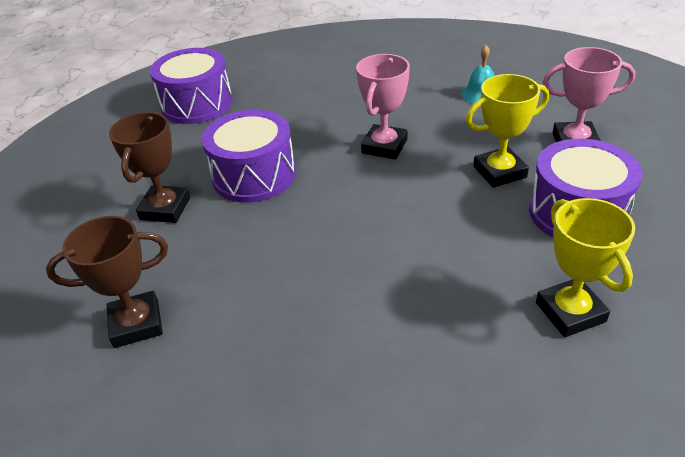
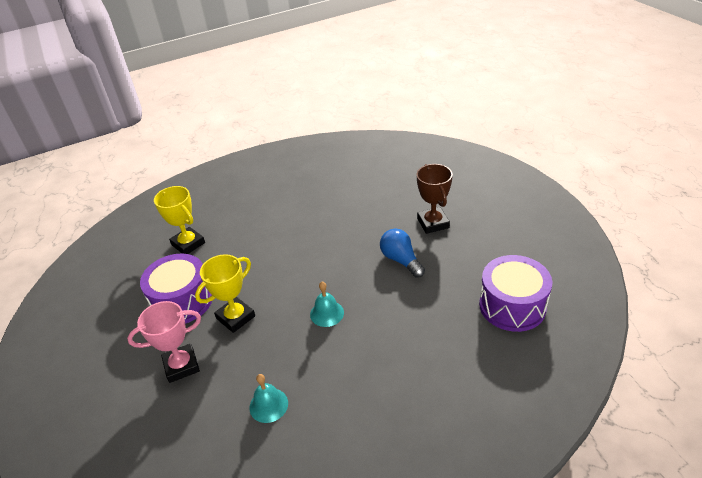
camera: 155 degrees right, 0 degrees up
brown trophy [46,216,168,348] -> none
purple drum [202,109,296,203] -> blue light bulb [380,229,425,278]
pink trophy [356,54,410,160] -> turquoise bell [310,282,344,327]

